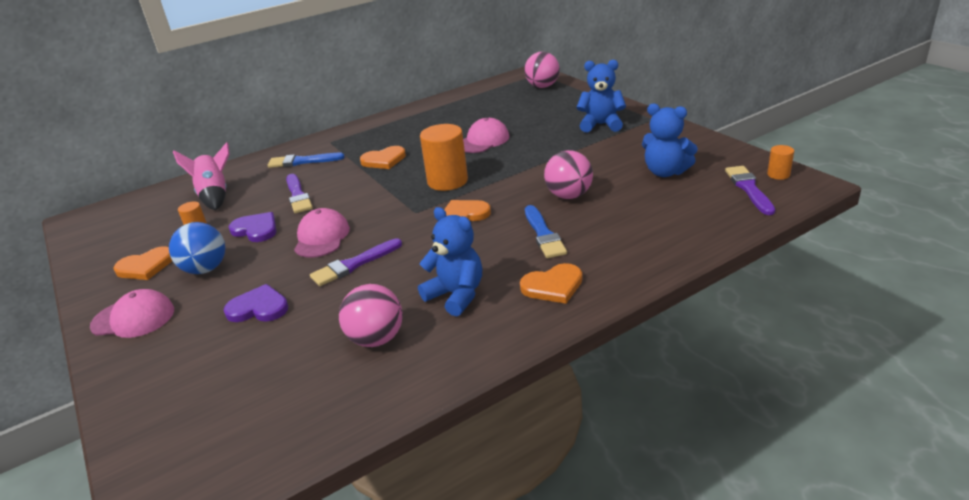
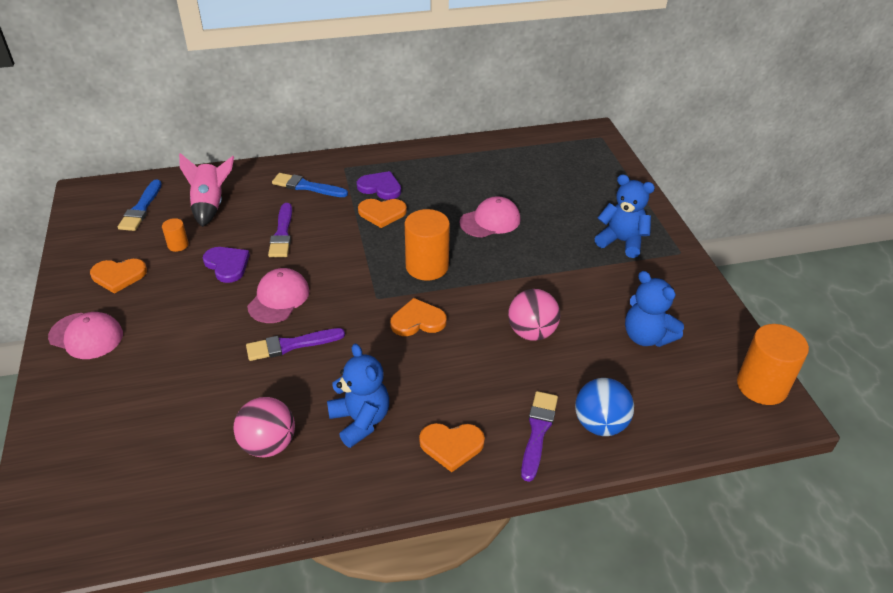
camera: 15 degrees right, 10 degrees up
blue ball [169,222,225,274] -> blue ball moved to [575,378,634,436]
purple heart [224,284,288,322] -> purple heart moved to [357,171,401,200]
pink ball [524,52,560,88] -> none
blue brush [525,205,567,258] -> blue brush moved to [118,179,162,231]
purple brush [725,166,775,215] -> purple brush moved to [521,391,558,482]
orange cylinder [767,145,794,180] -> orange cylinder [737,324,809,405], size x2.07

